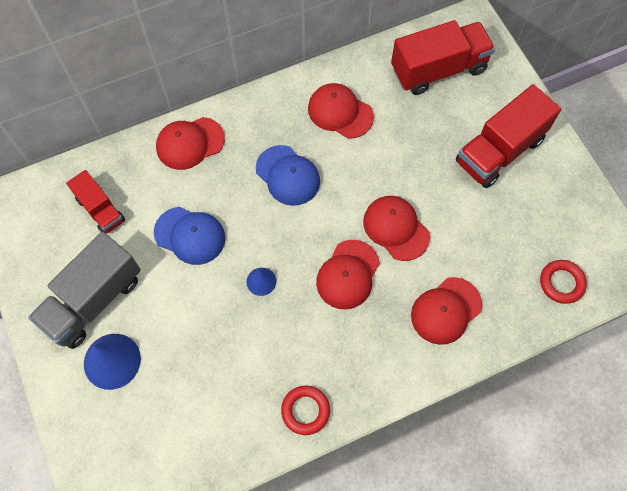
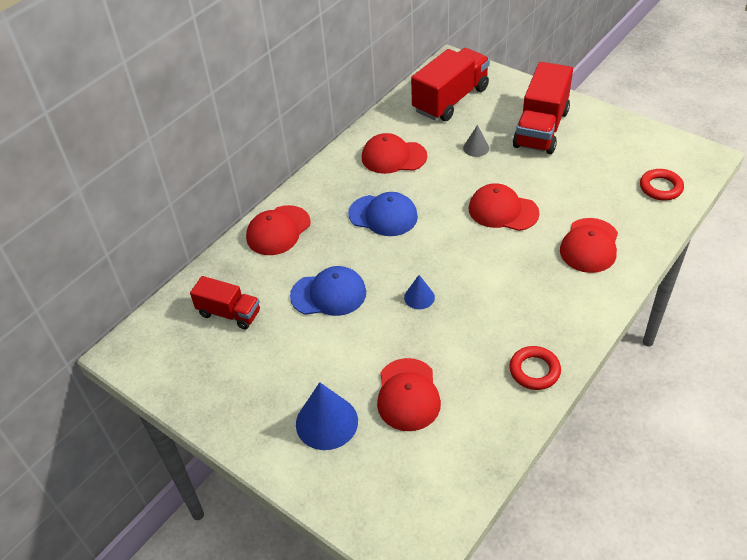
camera: 25 degrees left, 20 degrees down
grey truck [28,232,141,349] -> none
red cap [316,240,380,310] -> red cap moved to [377,358,441,431]
none -> grey cone [463,125,489,157]

